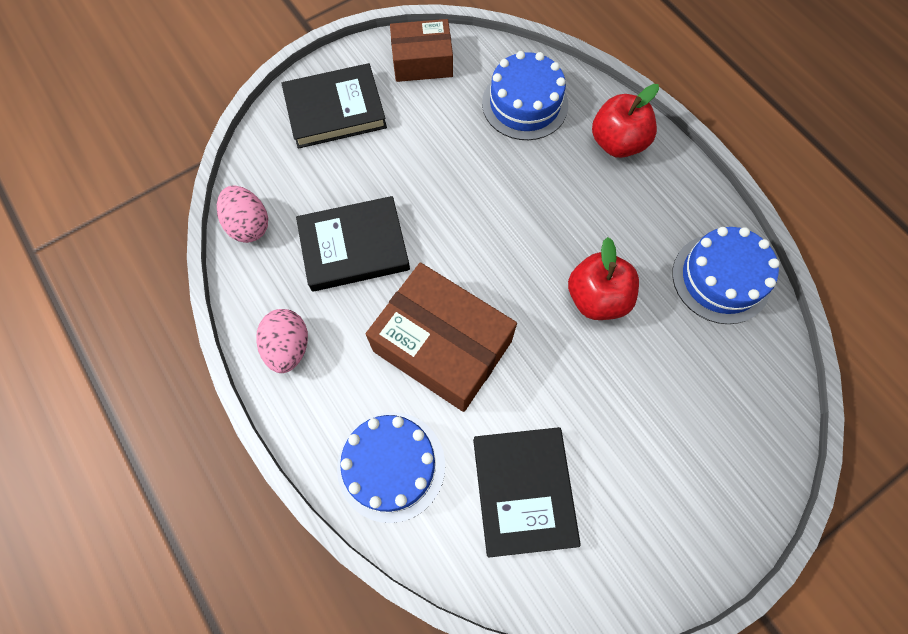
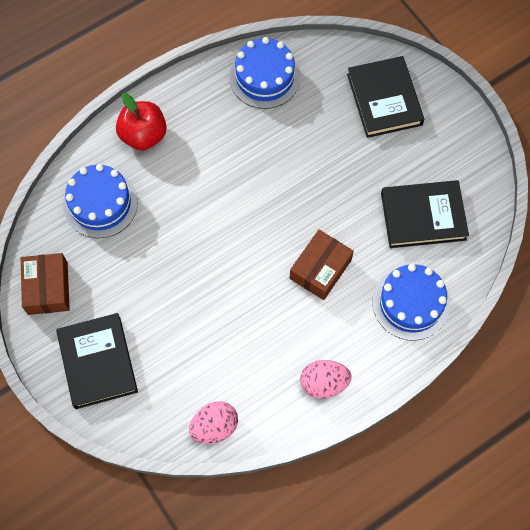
camera: 90 degrees left, 0 degrees up
black book [296,196,410,292] -> black book moved to [347,56,424,138]
brown box [366,263,517,412] -> brown box [290,230,354,300], size x0.62
red apple [568,237,639,320] -> none

